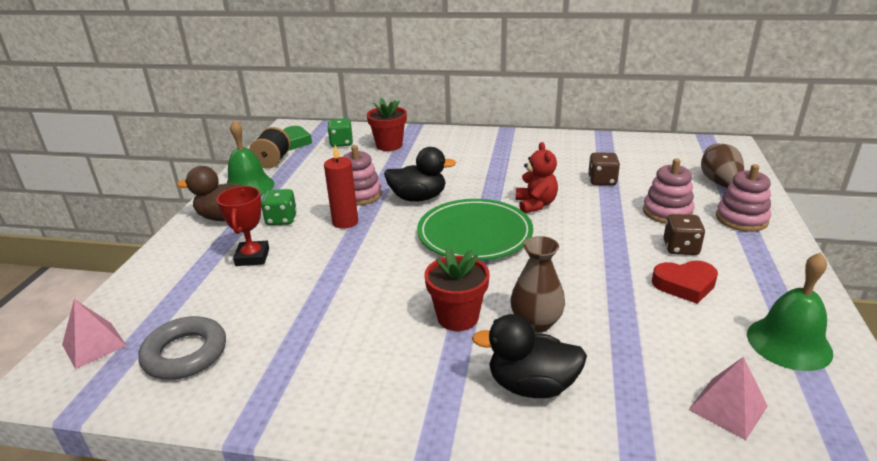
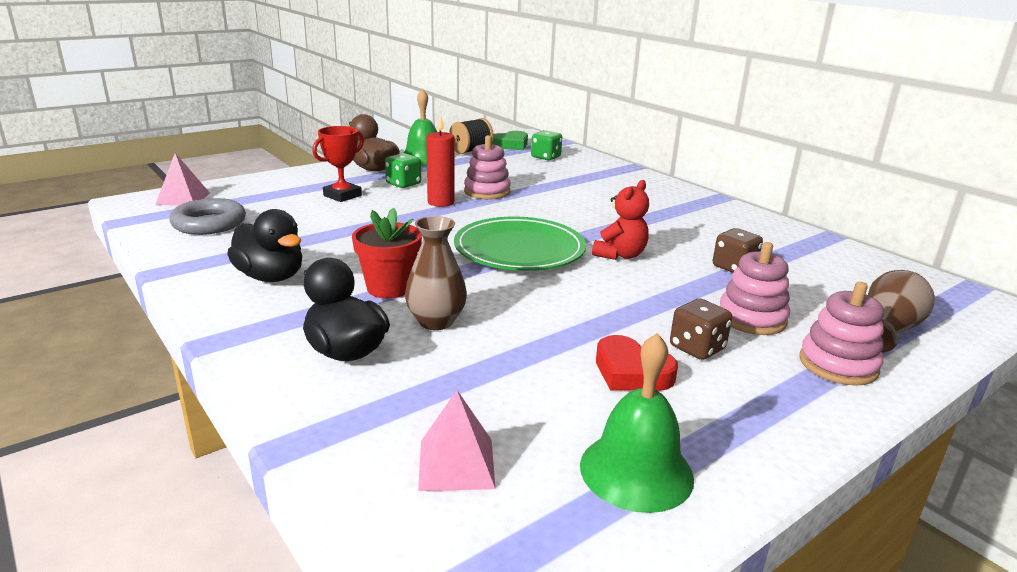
camera: 40 degrees right, 5 degrees down
red flower pot [367,98,407,151] -> none
black duck [384,147,456,202] -> black duck moved to [227,209,302,282]

